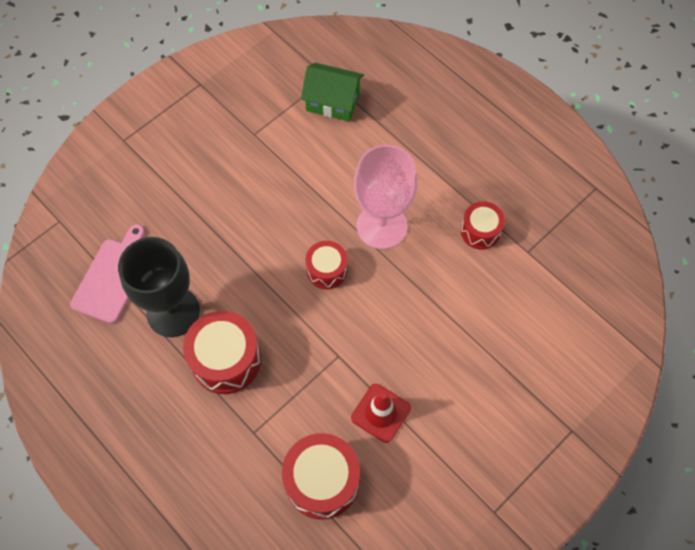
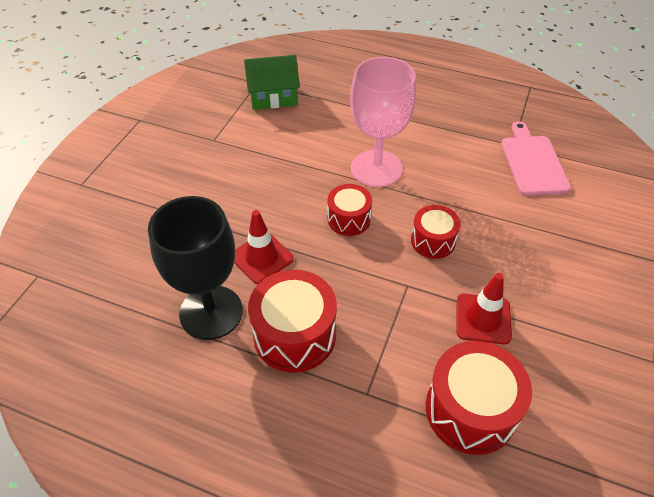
camera: 25 degrees left, 15 degrees down
pink cutting board [70,224,145,324] -> pink cutting board moved to [501,121,571,196]
red drum [461,202,505,250] -> red drum moved to [411,205,461,259]
none -> red traffic cone [234,210,294,284]

